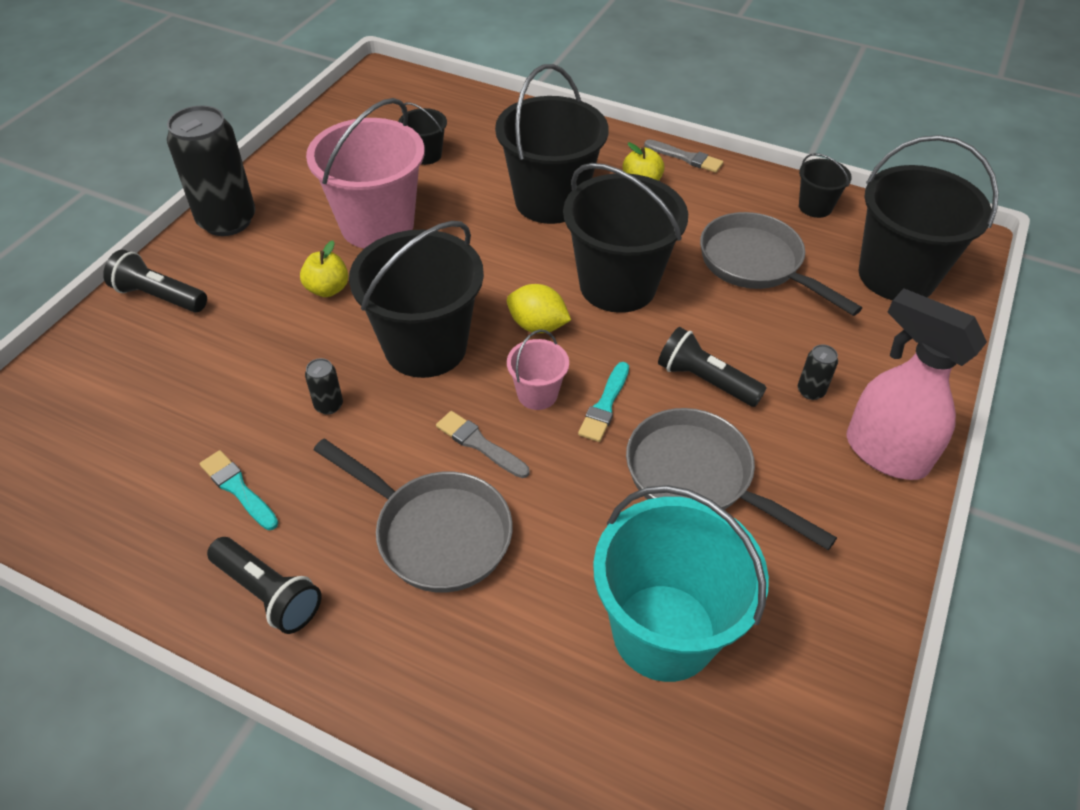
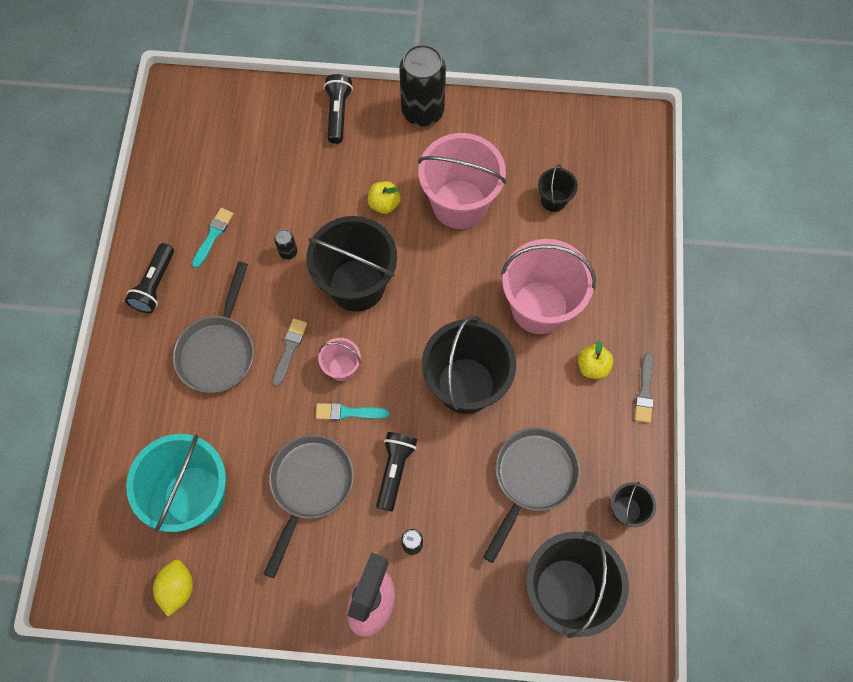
camera: 70 degrees right, 20 degrees up
black bucket [495,64,609,224] -> pink bucket [501,239,596,334]
yellow lemon [507,284,571,333] -> yellow lemon moved to [153,559,193,617]

